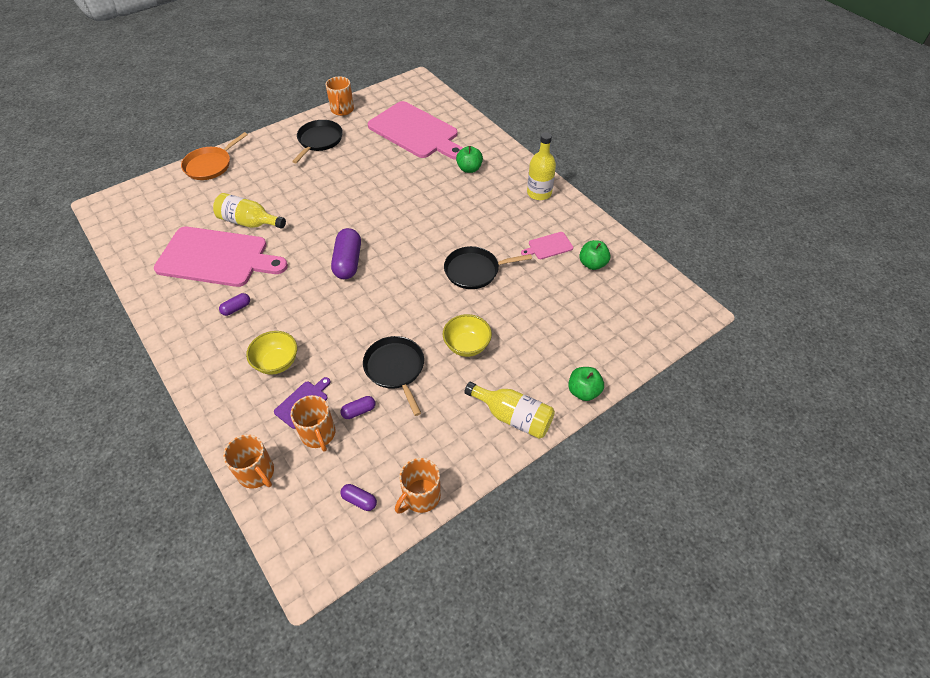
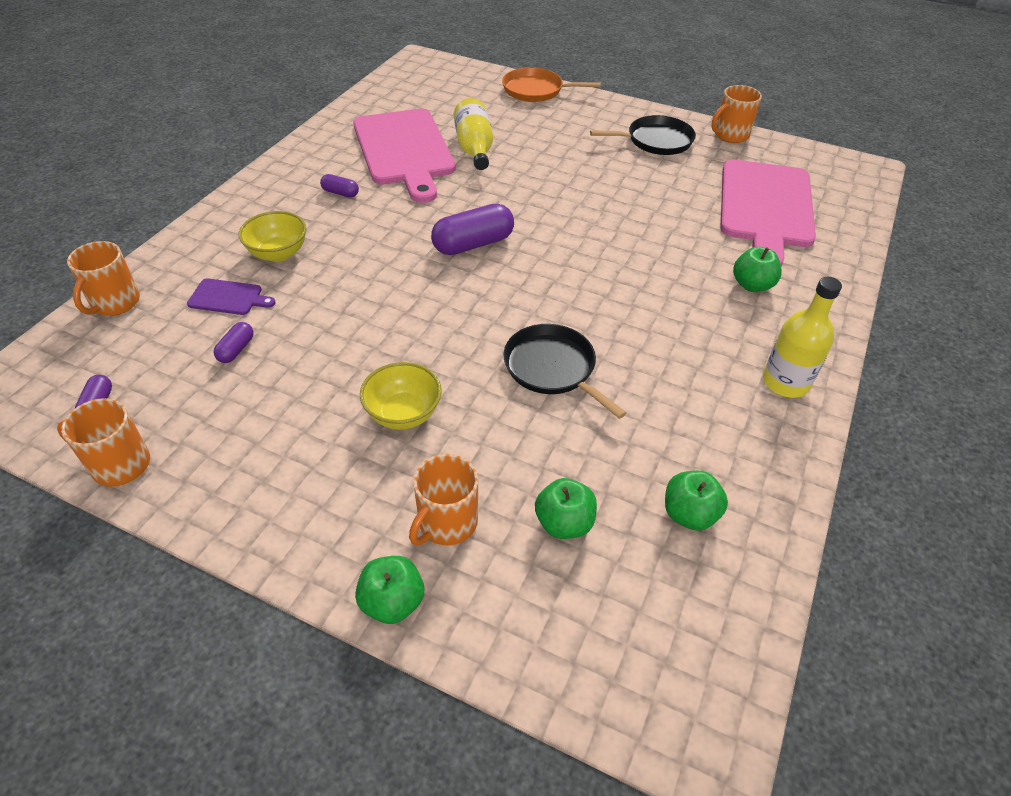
camera: 60 degrees right, 5 degrees down
orange mug [290,395,335,452] -> orange mug moved to [409,454,478,546]
purple capsule [340,396,375,419] -> purple capsule turned 75 degrees clockwise [214,322,254,363]
black pan [363,336,424,416] -> none
yellow bottle [464,382,555,439] -> none
pink cutting board [521,232,573,259] -> none
none -> green apple [535,478,597,539]

